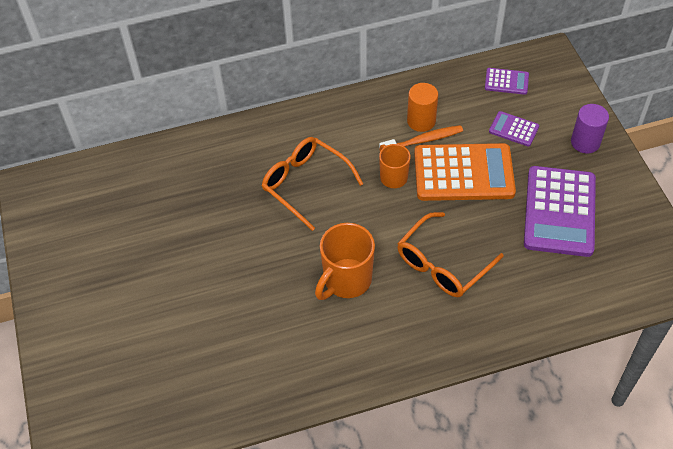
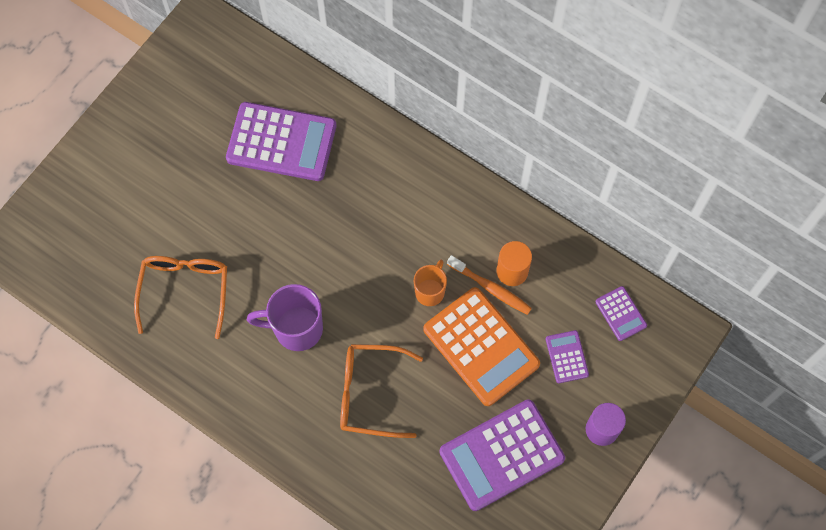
camera: 50 degrees right, 15 degrees up
orange glasses [262,137,363,231] -> orange glasses moved to [134,256,227,339]
orange mug [315,223,375,300] -> purple mug [247,284,323,351]
none -> purple calculator [226,102,336,181]

